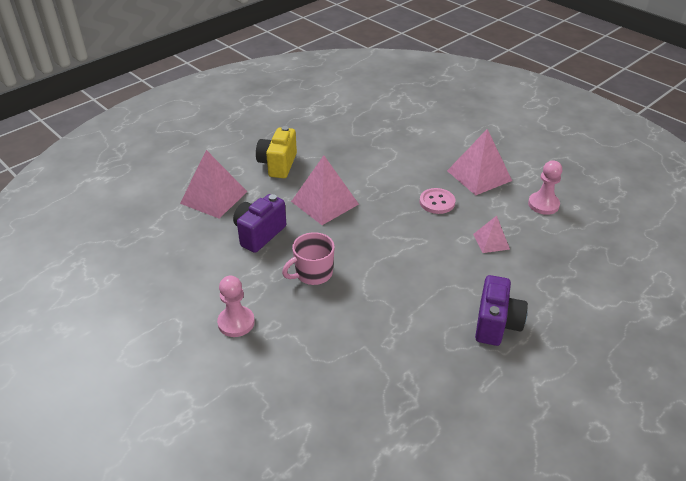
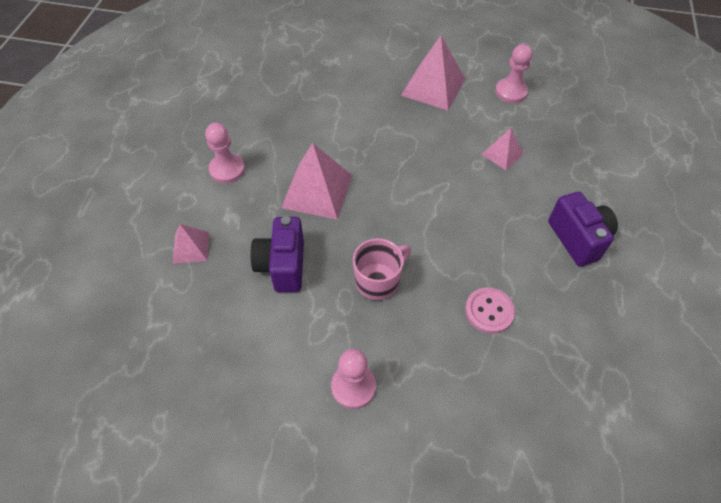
camera: 35 degrees left, 15 degrees up
pink pyramid [180,150,248,218] -> pink pyramid [173,224,209,264], size x0.55
yellow camera [256,126,297,178] -> pink pawn [205,123,245,184]
pink mug [282,232,335,285] -> pink mug turned 150 degrees counterclockwise [353,238,411,300]
pink button [419,188,455,214] -> pink button moved to [465,287,515,334]

